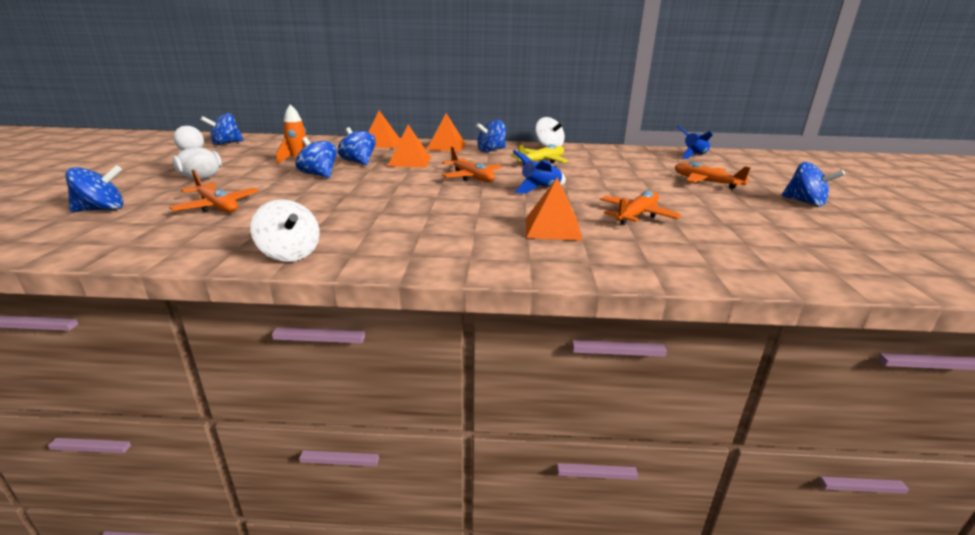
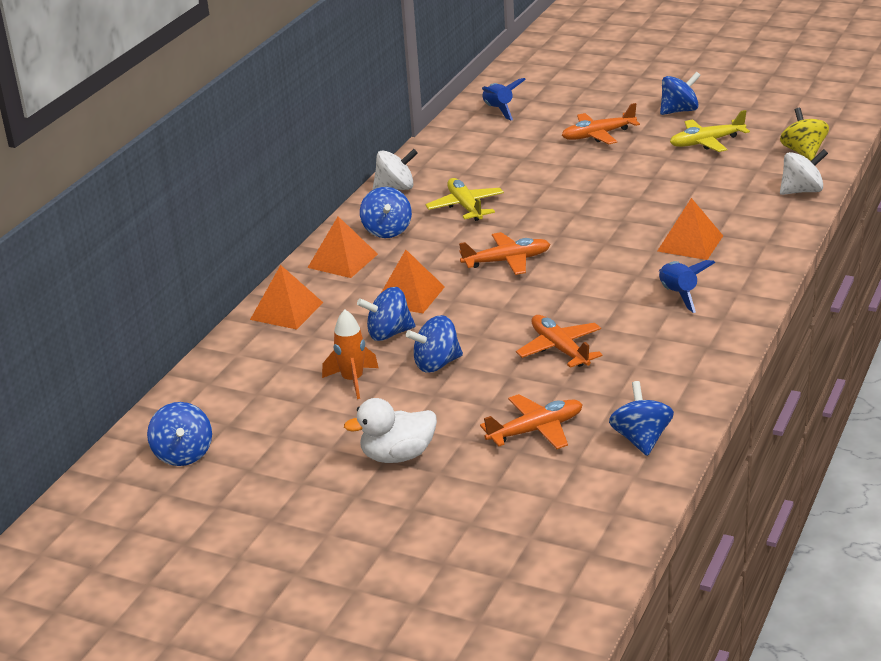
camera: 65 degrees left, 5 degrees up
blue spinning top [65,165,123,212] -> blue spinning top moved to [609,381,674,456]
white spinning top [250,199,320,262] -> white spinning top moved to [780,149,828,195]
blue rocket [513,150,566,194] -> blue rocket moved to [659,260,715,313]
orange plane [600,191,681,225] -> orange plane moved to [516,315,603,368]
none -> yellow plane [670,110,750,152]
none -> yellow spinning top [780,108,829,161]

